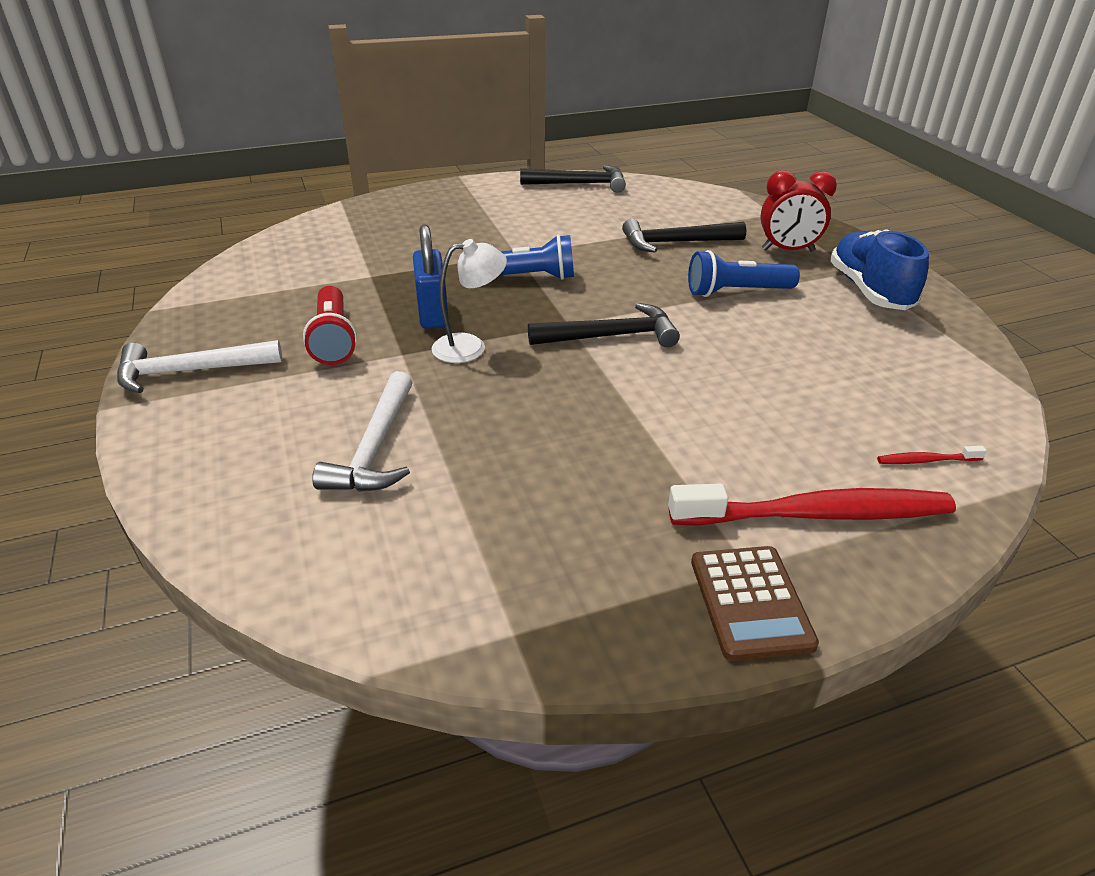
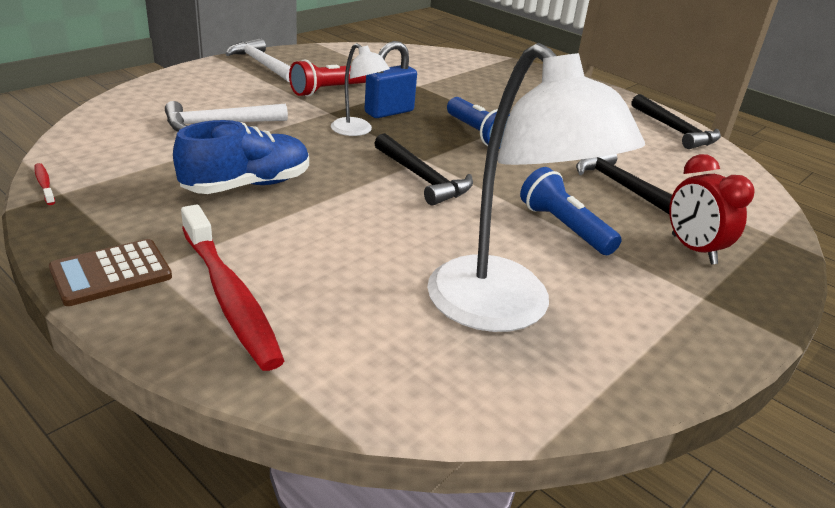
camera: 60 degrees right, 5 degrees down
blue shoe [830,229,929,310] -> blue shoe moved to [173,120,309,194]
red toothbrush [877,446,987,464] -> red toothbrush moved to [35,163,55,205]
none -> white lamp [427,43,645,332]

